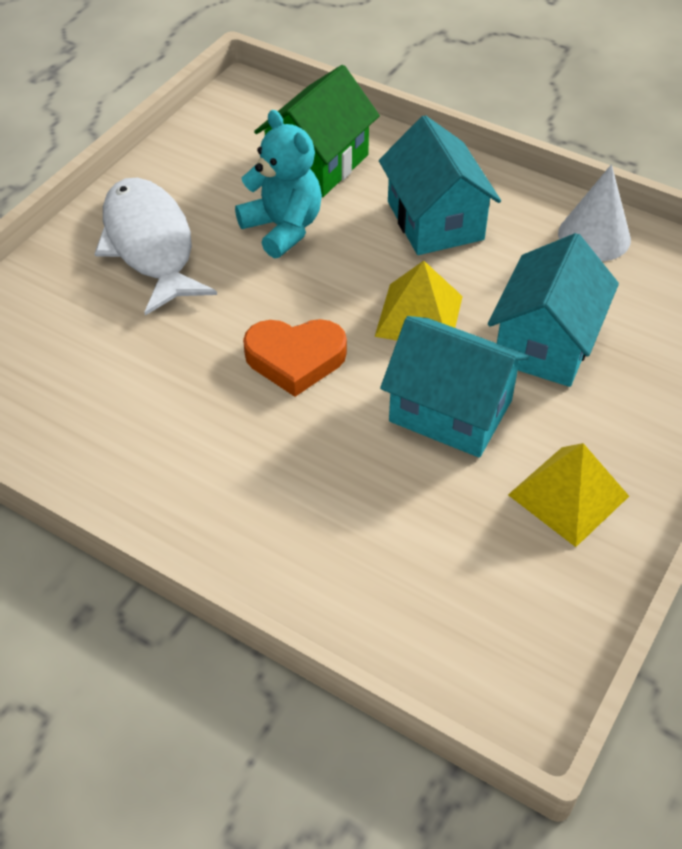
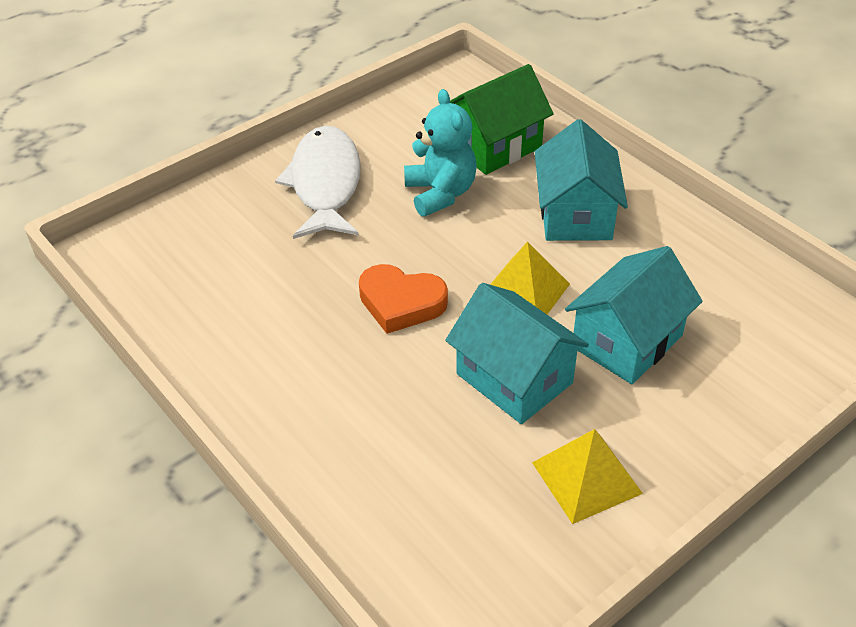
camera: 20 degrees right, 5 degrees down
white cone [558,164,631,261] -> none

